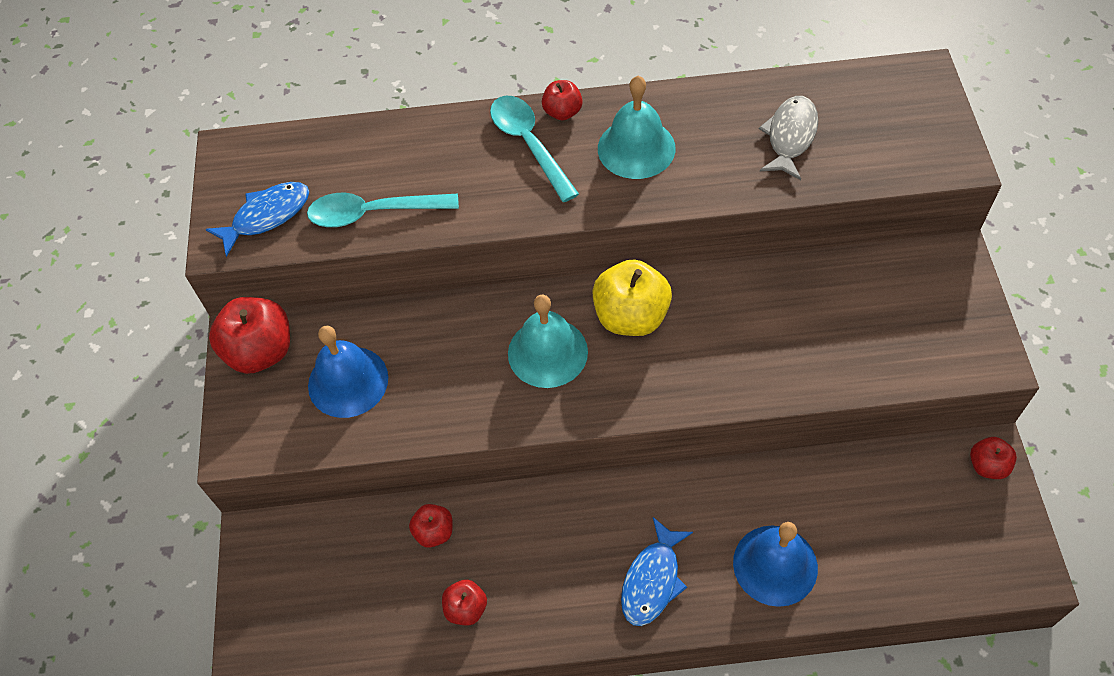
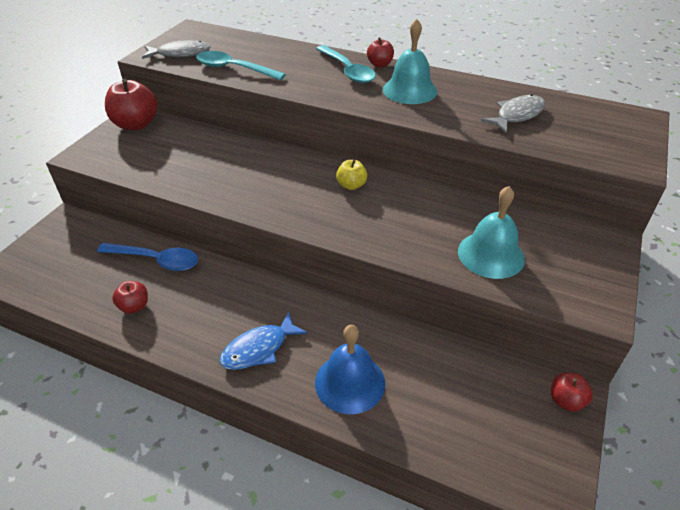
camera: 25 degrees right, 15 degrees down
blue fish [205,182,309,257] -> grey fish [142,40,211,59]
blue bell [308,326,388,418] -> none
red apple [409,504,453,548] -> blue spoon [97,243,199,271]
turquoise spoon [490,96,579,202] -> turquoise spoon turned 150 degrees clockwise [316,45,376,83]
turquoise bell [508,295,588,388] -> turquoise bell moved to [458,186,525,279]
yellow apple [592,259,672,336] -> yellow apple [336,160,367,190], size x0.54

